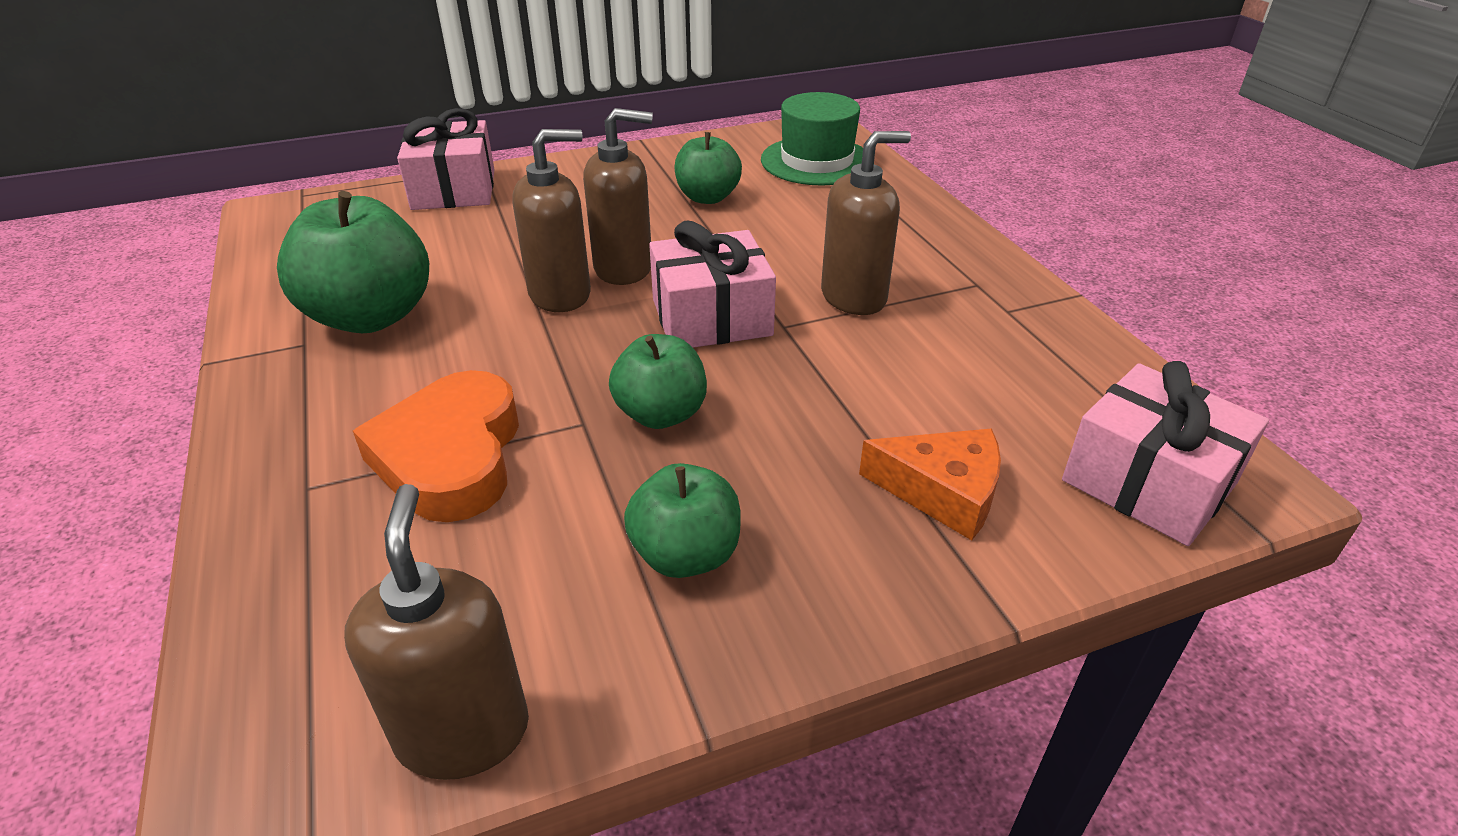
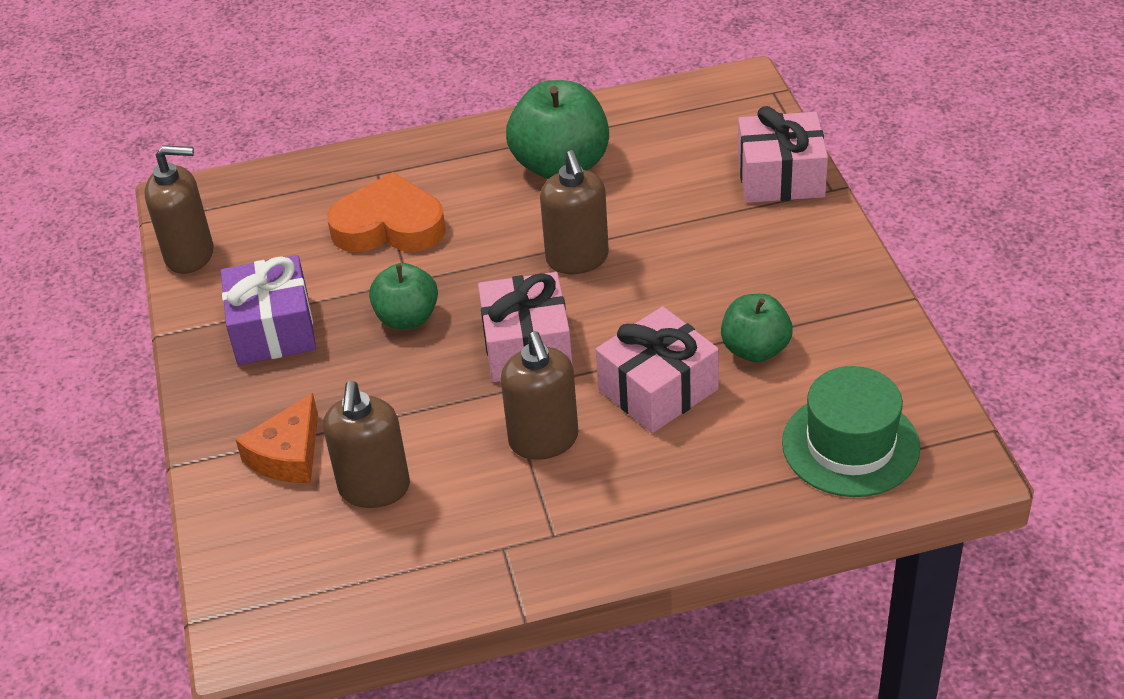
camera: 100 degrees right, 5 degrees up
brown soap dispenser [583,108,653,285] -> brown soap dispenser moved to [323,381,410,508]
green apple [624,463,741,578] -> purple gift [221,255,316,365]
pink gift [1062,361,1269,546] -> pink gift moved to [596,306,719,433]

